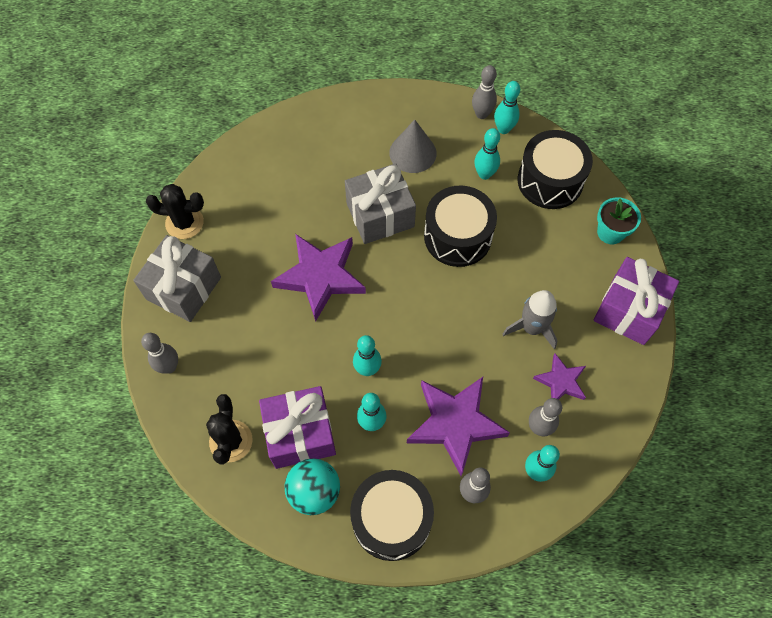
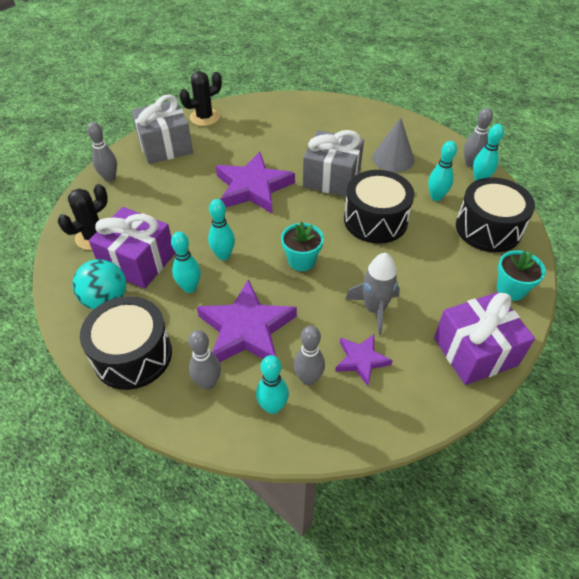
camera: 40 degrees right, 15 degrees down
black cactus [146,184,204,239] -> black cactus turned 75 degrees counterclockwise [179,71,222,126]
none -> turquoise flower pot [281,222,324,271]

